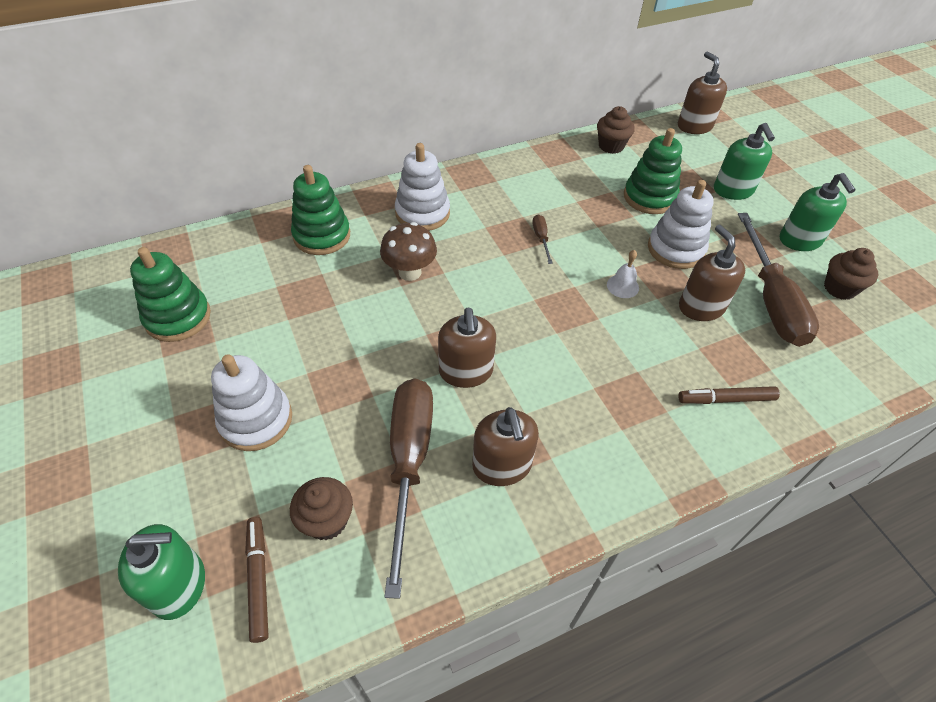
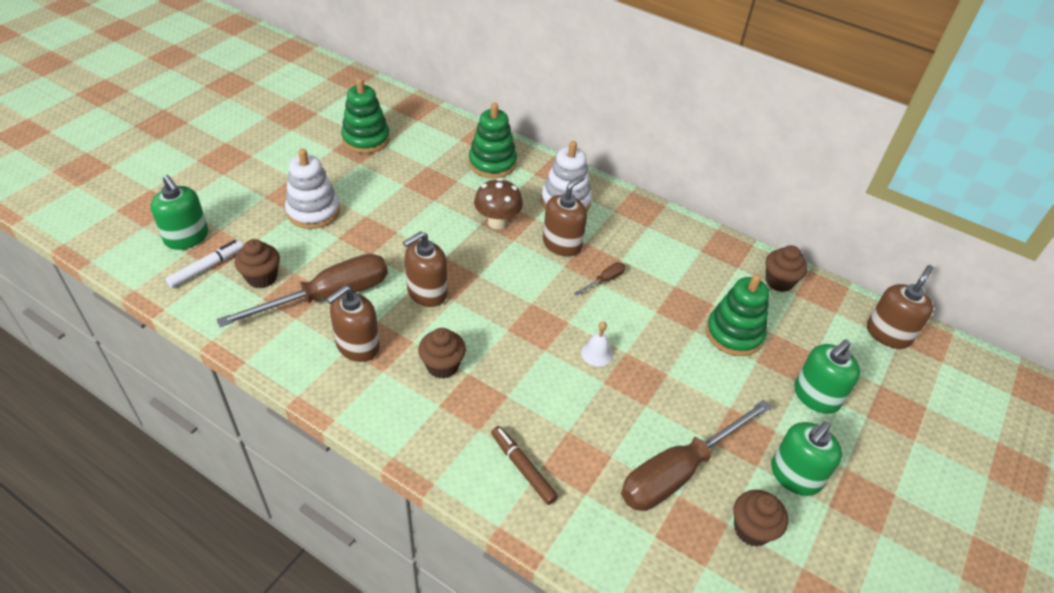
camera: 55 degrees right, 5 degrees down
brown marker [245,517,269,643] -> white marker [166,240,243,288]
white stacking toy [648,180,714,269] -> none
brown soap dispenser [679,225,745,321] -> brown soap dispenser moved to [543,175,587,257]
none -> brown cupcake [418,328,466,379]

